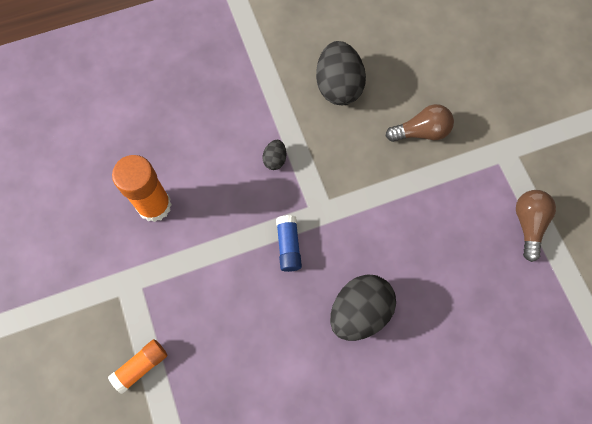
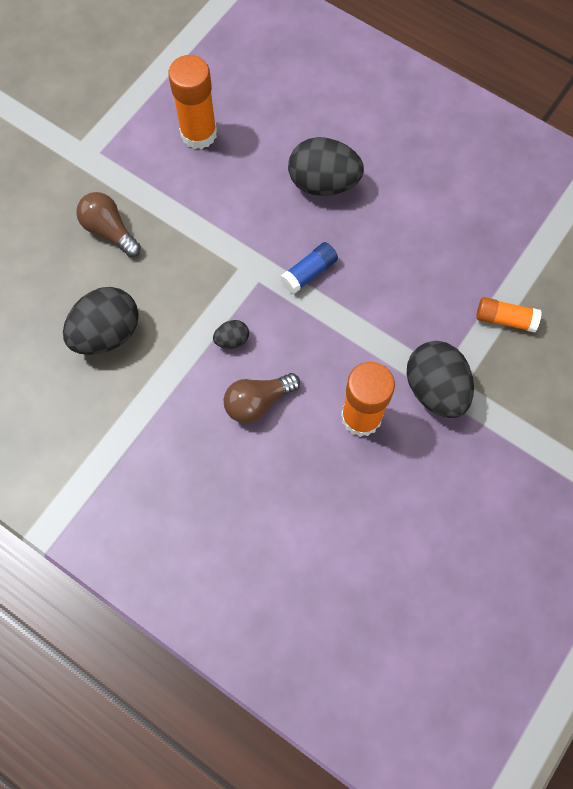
camera: 125 degrees left, 0 degrees up
brown light bulb [516,190,556,262] -> brown light bulb moved to [224,373,300,423]
none -> orange glue stick [168,55,217,149]
none -> black egg [407,341,474,418]

